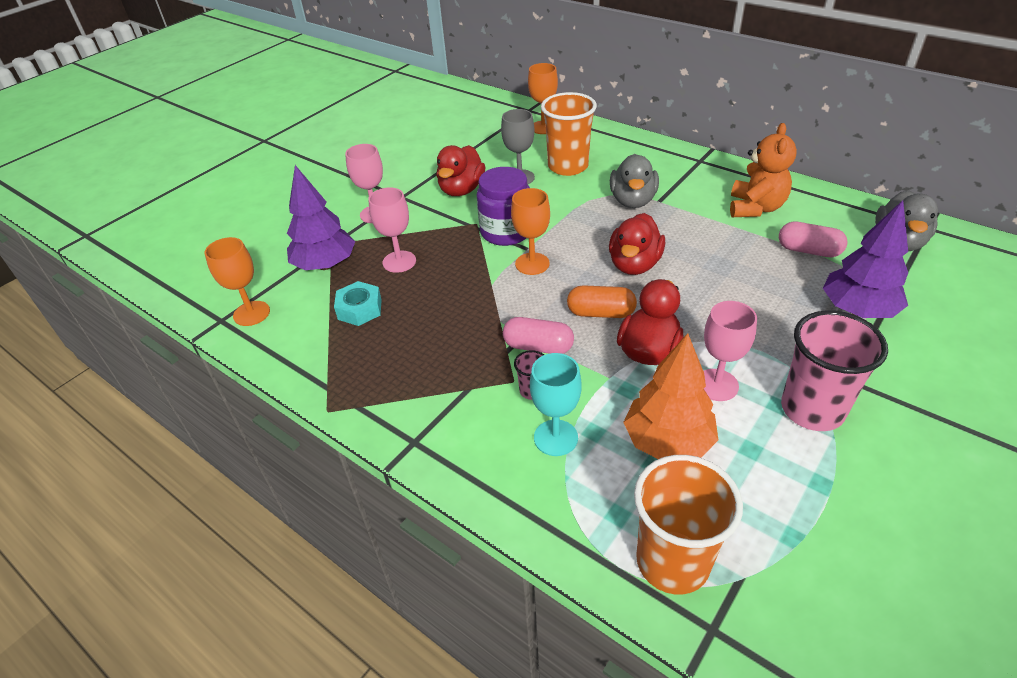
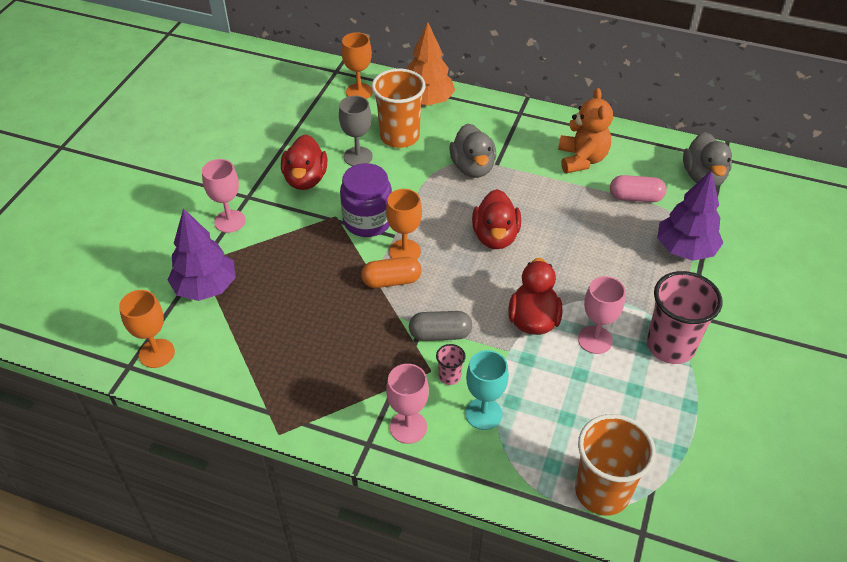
camera: 20 degrees left, 5 degrees up
turquoise nut [334,281,382,326] -> none
pink goblet [369,188,416,273] -> pink goblet moved to [386,364,429,444]
pink capsule [503,317,574,354] -> grey capsule [409,311,472,341]
orange capsule [567,285,637,318] -> orange capsule moved to [361,257,421,288]
orange tree [623,333,718,459] -> orange tree moved to [406,22,455,105]

